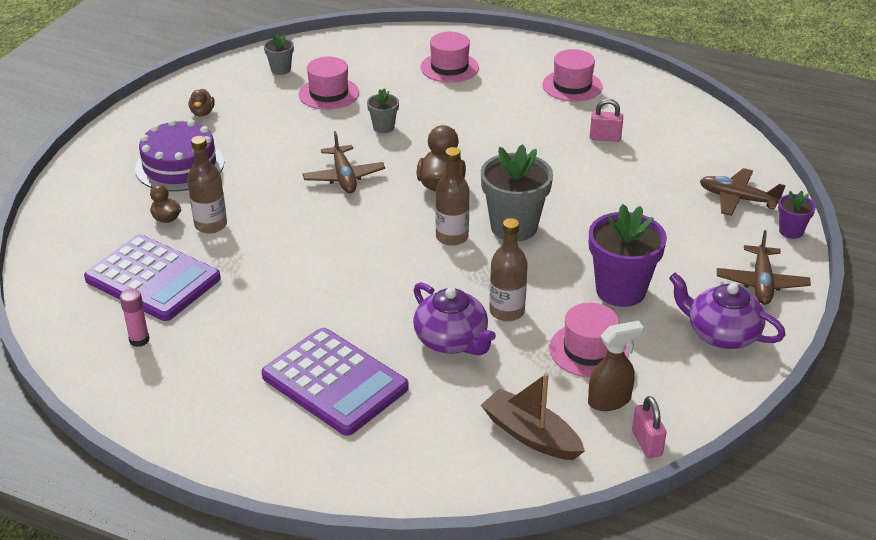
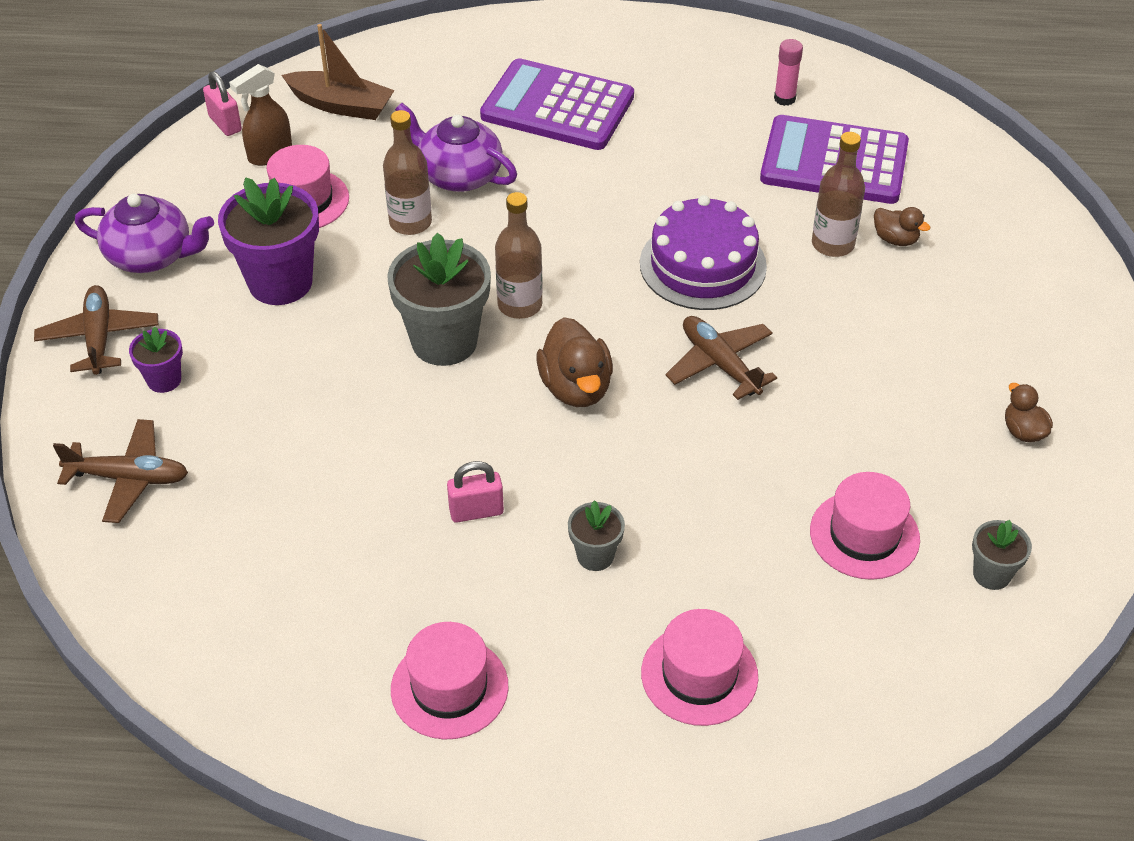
camera: 160 degrees right, 10 degrees up
purple cake [135,119,224,191] -> purple cake moved to [640,195,767,310]
grey flower pot [367,89,399,133] -> grey flower pot moved to [568,500,625,571]
pink padlock [590,99,623,142] -> pink padlock moved to [447,461,504,522]
purple flower pot [778,191,816,239] -> purple flower pot moved to [129,327,183,393]

